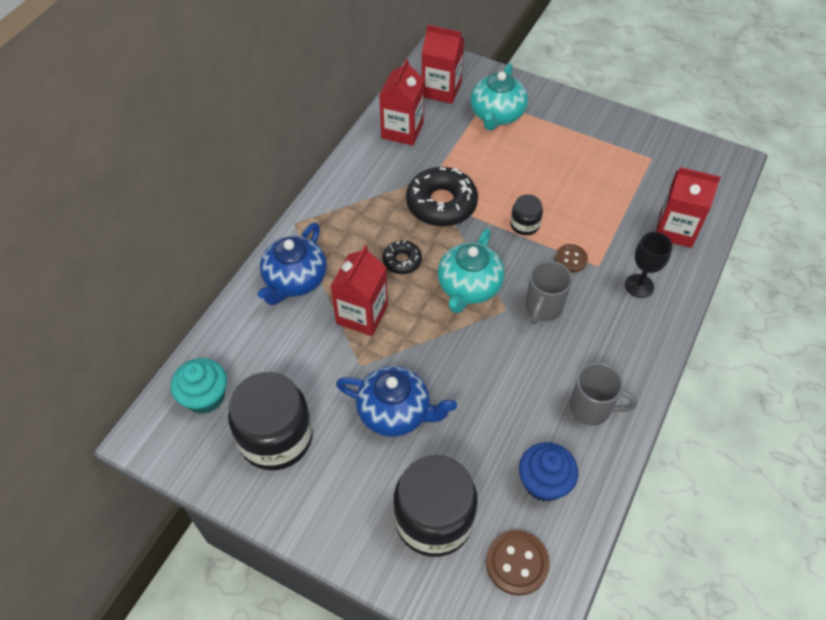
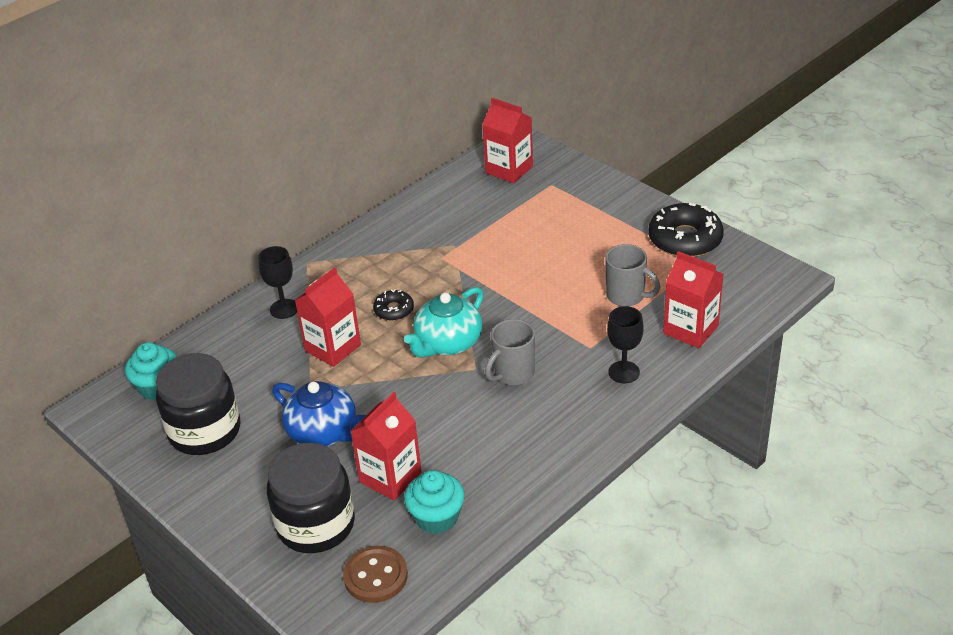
camera: 20 degrees right, 15 degrees down
blue teapot [258,222,327,305] -> black goblet [258,246,297,319]
red carton [379,59,424,146] -> red carton moved to [350,392,422,501]
black donut [406,167,478,226] -> black donut moved to [648,203,724,257]
turquoise teapot [470,63,528,131] -> none
black jar [510,194,543,235] -> none
blue cupcake [519,442,578,502] -> turquoise cupcake [404,470,465,534]
brown button [555,244,588,273] -> none
grey mug [570,362,637,426] -> grey mug moved to [605,244,660,307]

